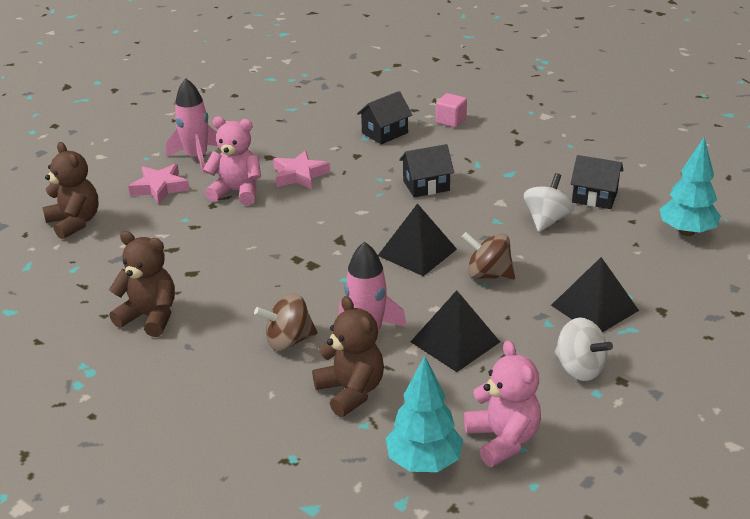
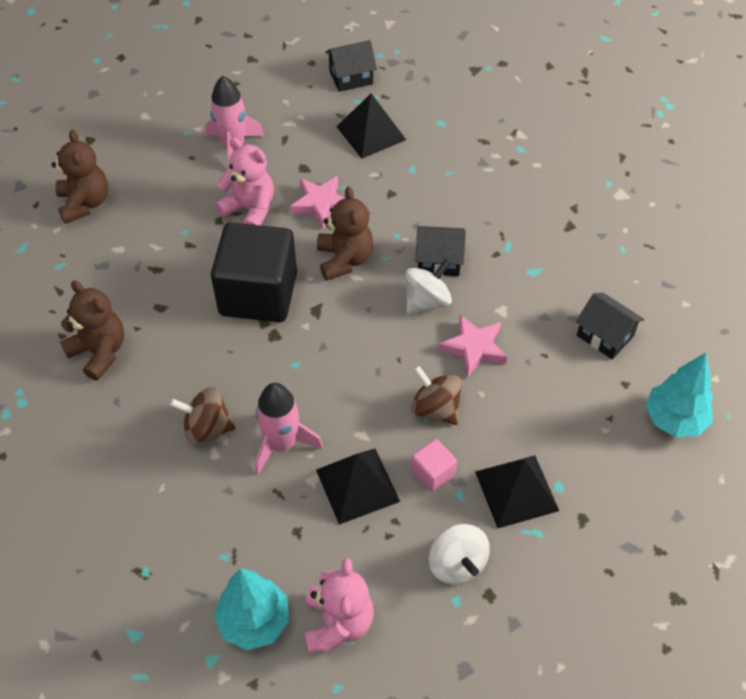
camera: 20 degrees right, 20 degrees up
pink star [128,164,190,204] -> pink star moved to [439,315,507,378]
brown teddy bear [312,296,384,417] -> brown teddy bear moved to [317,187,373,281]
black house [357,91,412,144] -> black house moved to [325,40,377,92]
black pyramid [378,203,457,276] -> black pyramid moved to [336,93,406,159]
pink cube [436,93,467,128] -> pink cube moved to [411,439,457,492]
white spinning top [524,173,574,232] -> white spinning top moved to [405,259,452,315]
none -> black cube [211,223,297,322]

